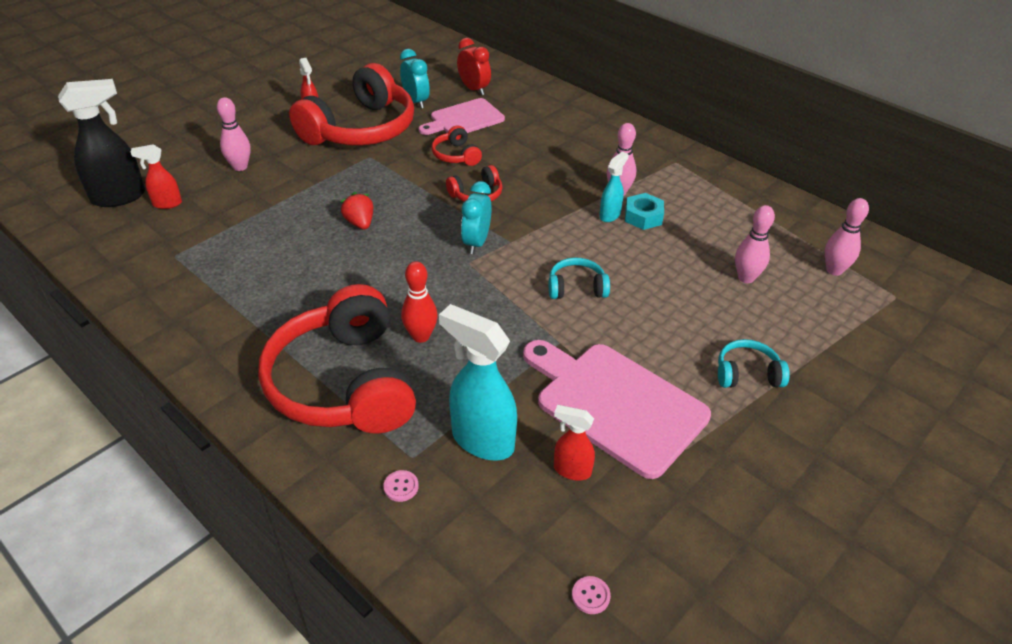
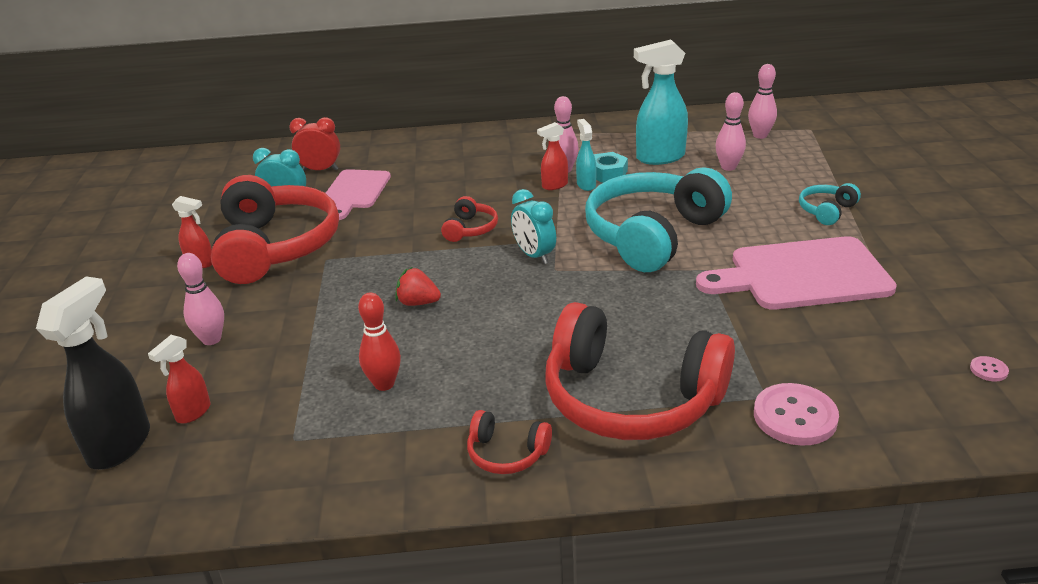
camera: 45 degrees left, 10 degrees down
pink button [384,470,419,502] -> pink button [754,383,839,446], size x2.23
red bowling pin [401,261,438,343] -> red bowling pin moved to [358,292,401,391]
red headphones [432,125,482,166] -> red headphones moved to [467,410,552,474]
turquoise spray bottle [439,304,517,461] -> turquoise spray bottle moved to [634,39,688,165]
turquoise headphones [549,258,610,299] -> turquoise headphones [585,168,732,272], size x2.33
red spray bottle [554,405,595,481] -> red spray bottle moved to [537,122,568,190]

